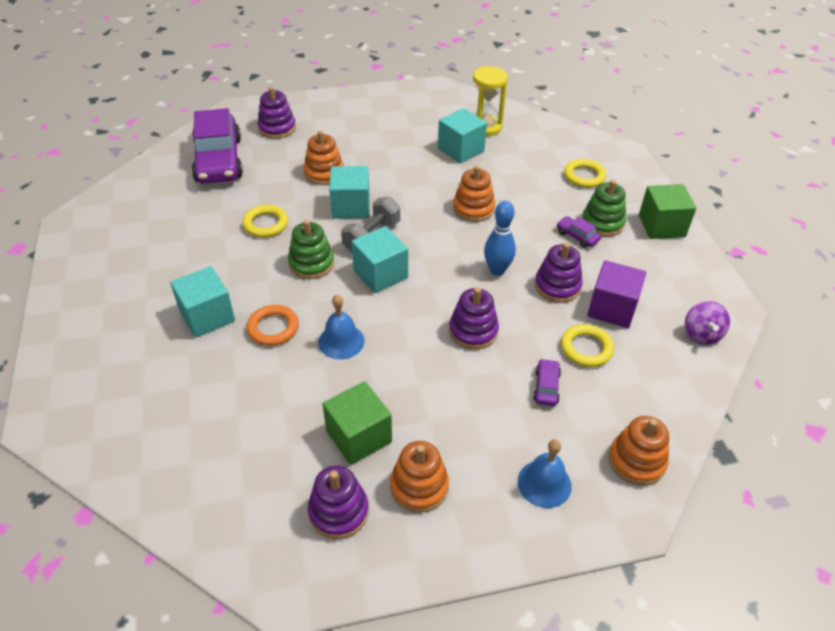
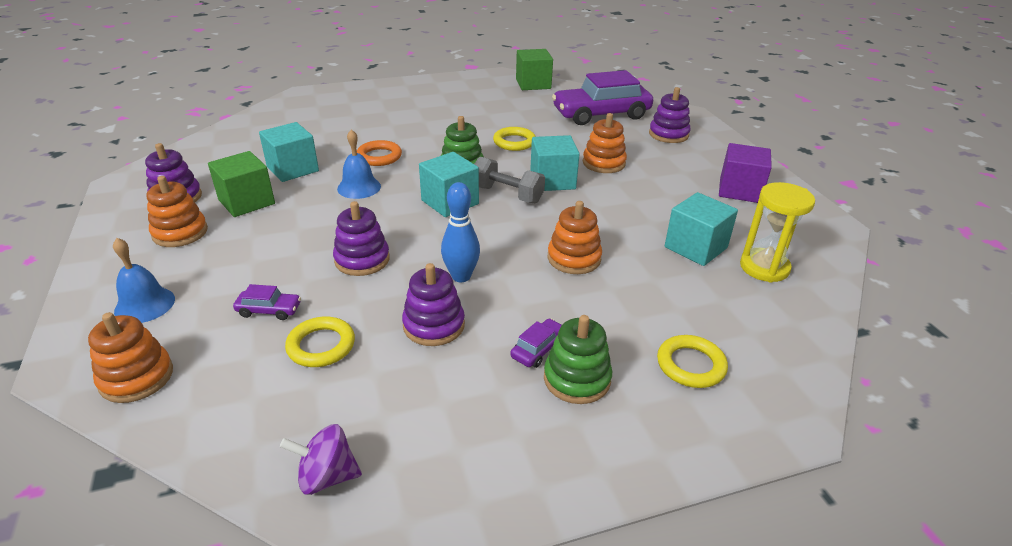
camera: 85 degrees right, 10 degrees down
turquoise cube [170,266,235,337] -> turquoise cube moved to [259,122,319,182]
purple cube [587,260,646,328] -> purple cube moved to [719,143,772,203]
green cube [639,184,696,239] -> green cube moved to [516,49,553,90]

